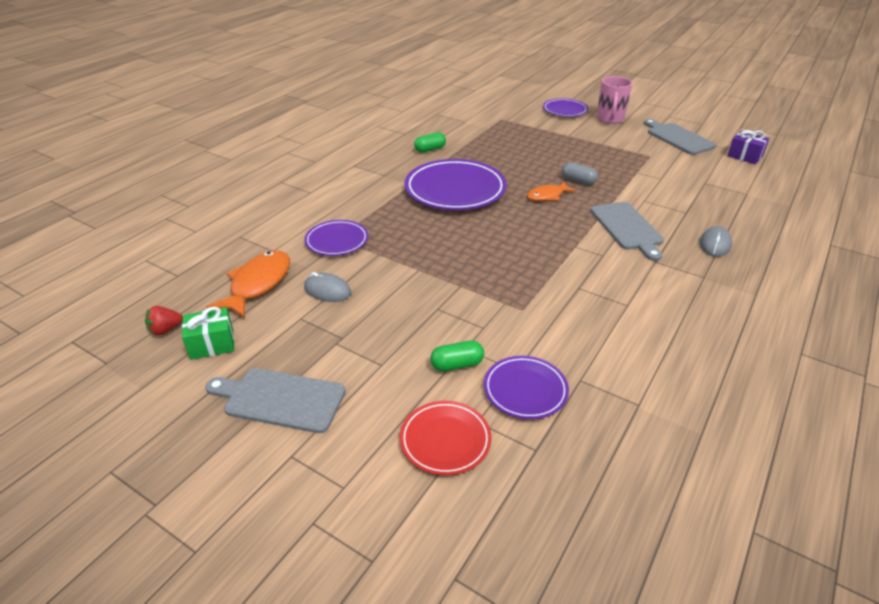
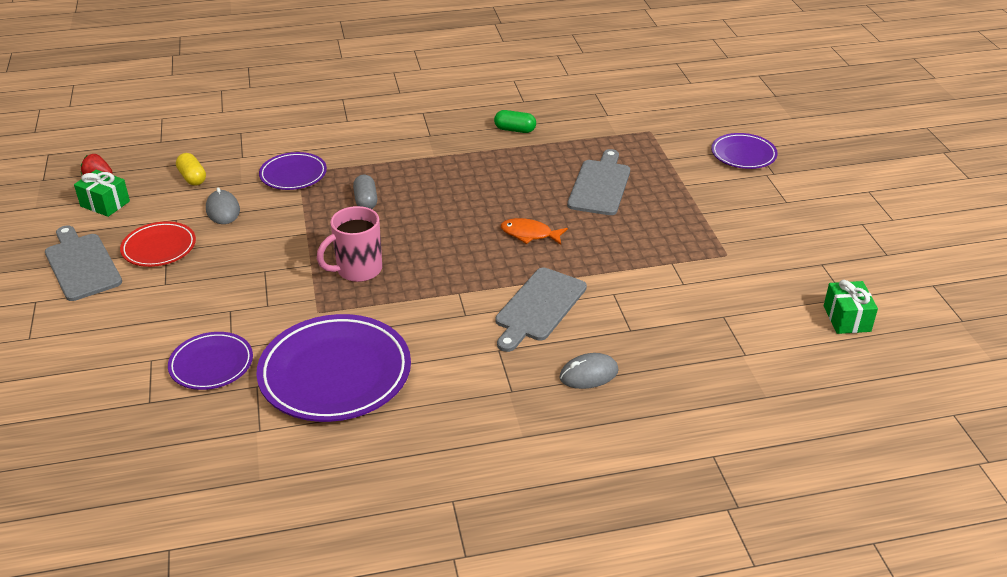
camera: 45 degrees right, 0 degrees up
orange fish [207,251,290,318] -> yellow capsule [176,153,206,185]
red plate [400,401,492,475] -> red plate moved to [120,221,196,267]
purple plate [404,159,507,210] -> purple plate moved to [256,314,411,422]
green capsule [430,341,484,371] -> none
grey capsule [562,162,598,185] -> grey capsule moved to [353,175,377,209]
pink mug [597,76,632,124] -> pink mug moved to [317,206,382,282]
grey cutting board [644,119,716,155] -> grey cutting board moved to [567,149,630,215]
purple gift [728,130,769,164] -> green gift [824,280,878,334]

